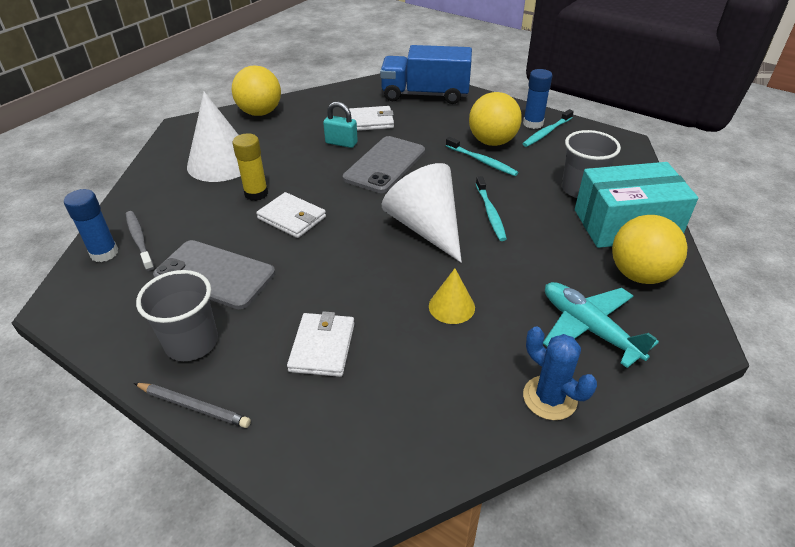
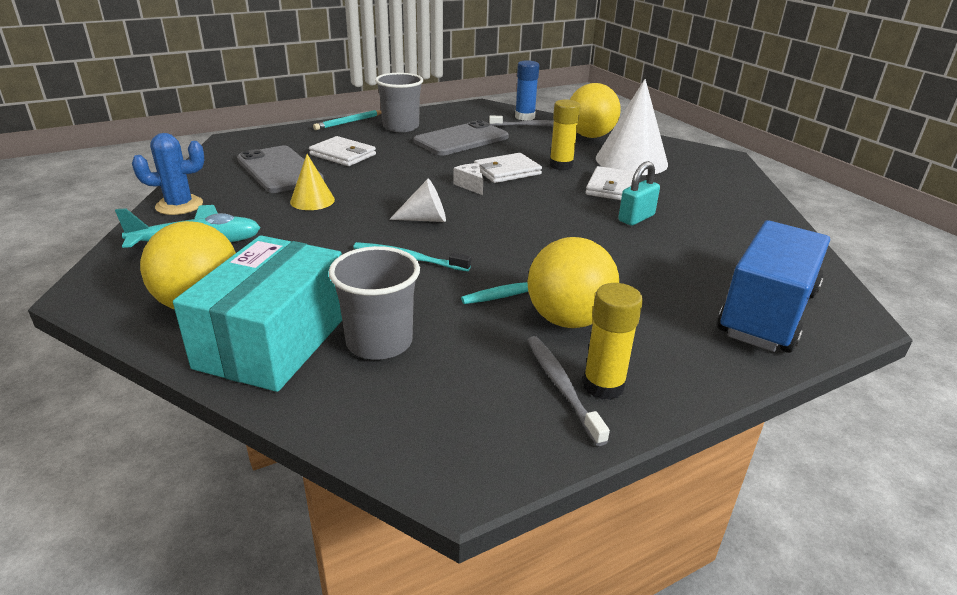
camera: 115 degrees right, 10 degrees down
grey pencil [134,383,251,428] -> turquoise pencil [313,110,382,130]
yellow ball [232,66,281,116] -> yellow ball moved to [570,83,621,138]
grey phone [343,136,425,193] -> grey phone moved to [237,146,324,193]
white wallet [349,106,394,131] -> white wallet moved to [585,166,635,200]
white cone [382,163,462,263] -> white cone [389,179,446,222], size x0.52
blue glue stick [523,69,553,129] -> yellow glue stick [583,283,643,400]
turquoise toothbrush [523,109,574,147] -> grey toothbrush [527,336,610,446]
none -> white cheese [453,163,483,195]

